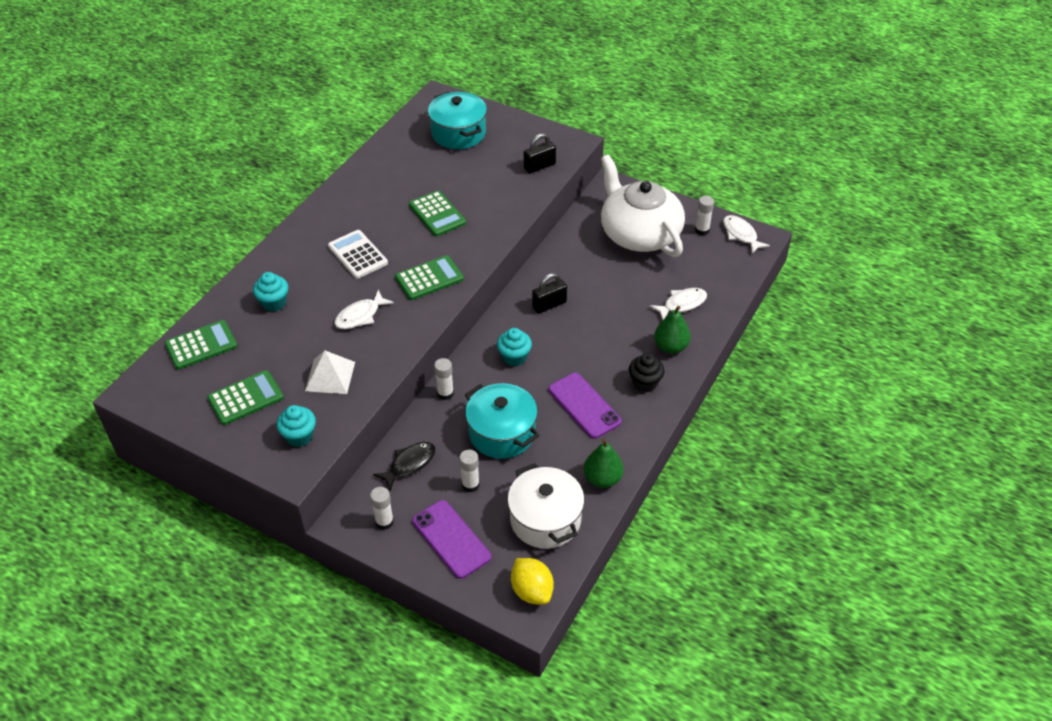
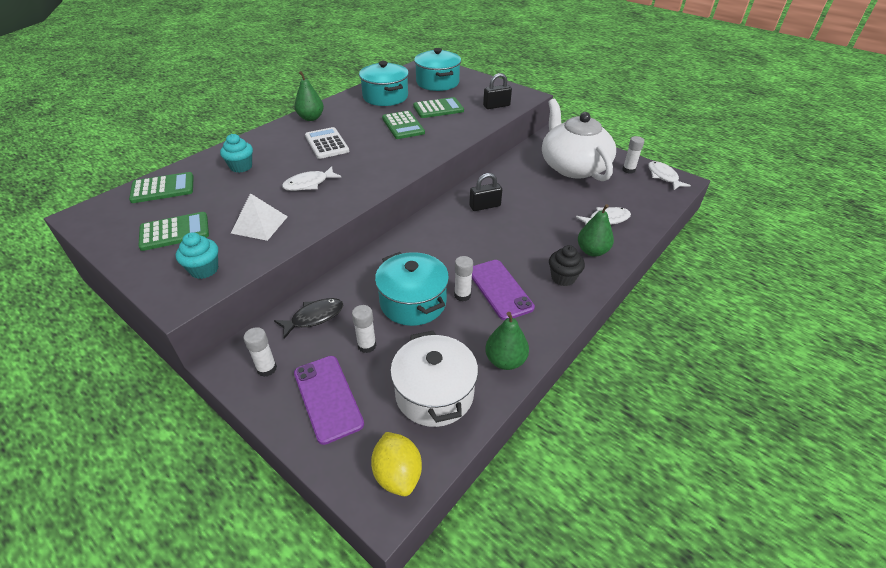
camera: 10 degrees right, 5 degrees down
green calculator [395,255,464,300] -> green calculator moved to [413,97,464,118]
white glue stick [434,358,454,400] -> white glue stick moved to [454,256,473,302]
turquoise cupcake [497,328,532,366] -> none
none -> green pear [295,71,324,121]
none -> turquoise pot [359,61,409,106]

